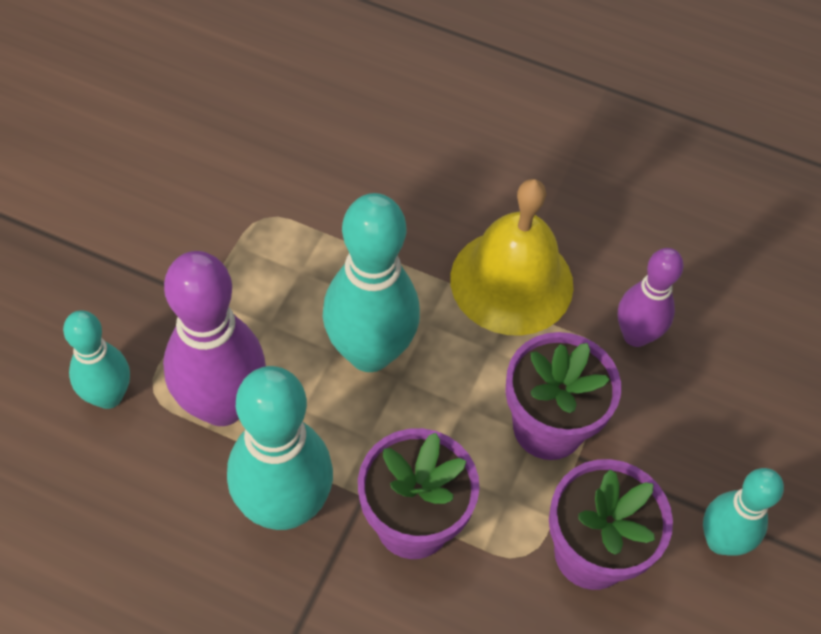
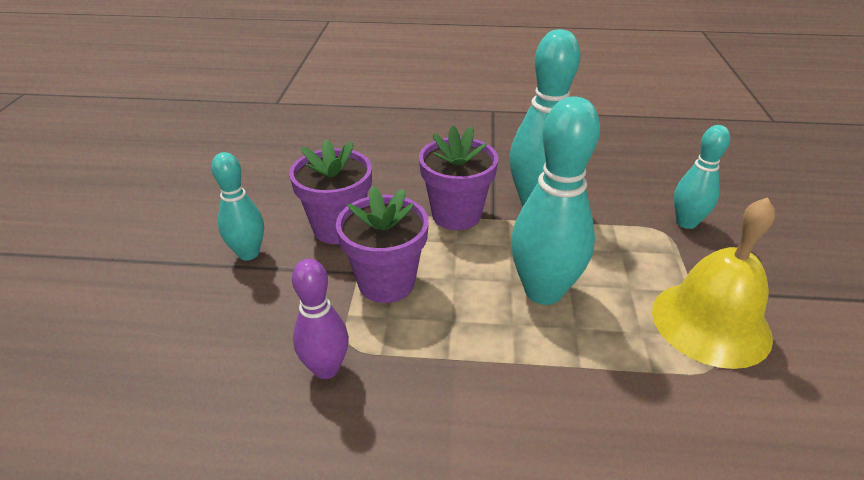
camera: 165 degrees right, 20 degrees down
purple bowling pin [163,251,266,426] -> none
yellow bell [450,179,574,336] -> yellow bell moved to [652,197,775,369]

